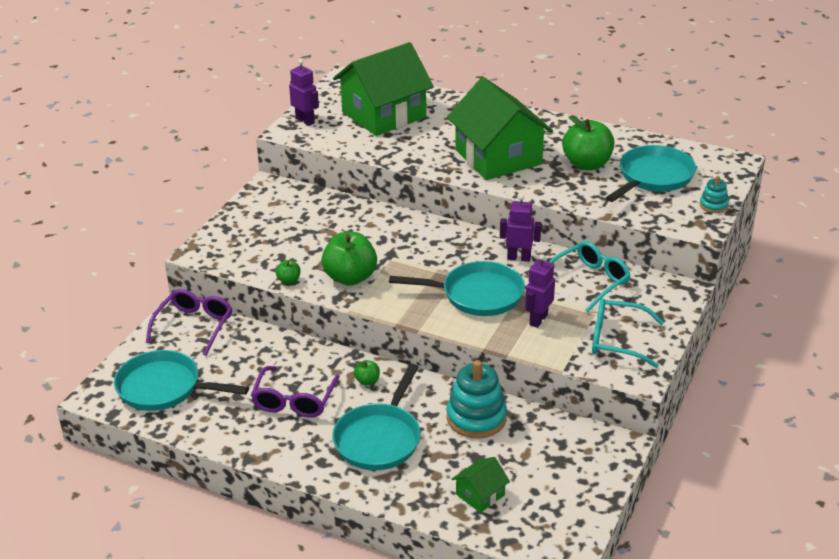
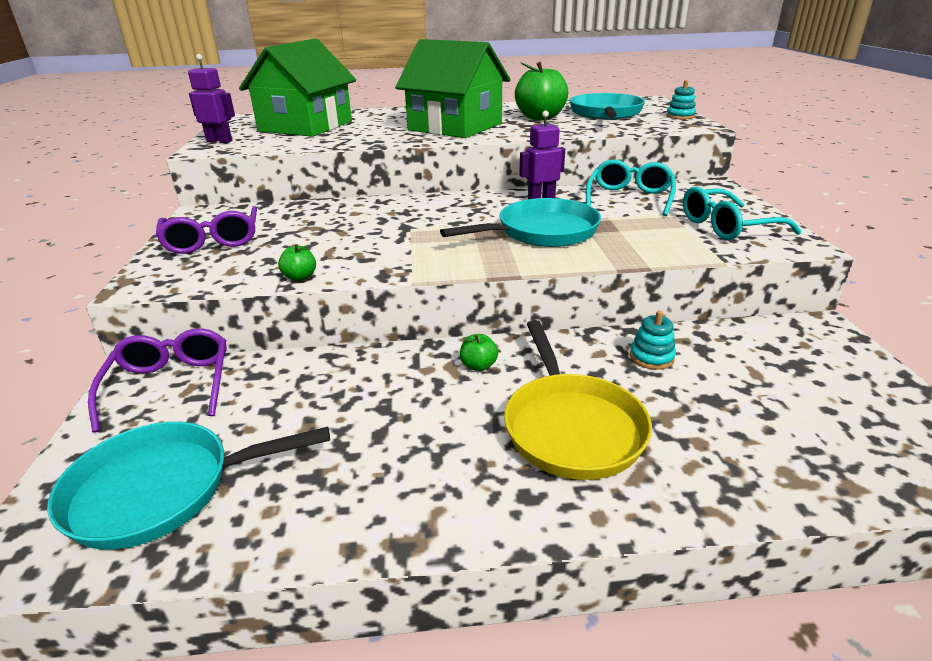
camera: 30 degrees left, 5 degrees down
purple glasses [251,366,340,418] -> purple glasses moved to [156,206,257,254]
green apple [322,232,377,286] -> none
turquoise pan [332,364,421,470] -> yellow pan [504,320,652,480]
turquoise stacking toy [447,360,507,438] -> turquoise stacking toy [630,311,676,370], size x0.52
green house [452,457,510,513] -> none
purple robot [525,254,555,328] -> none

